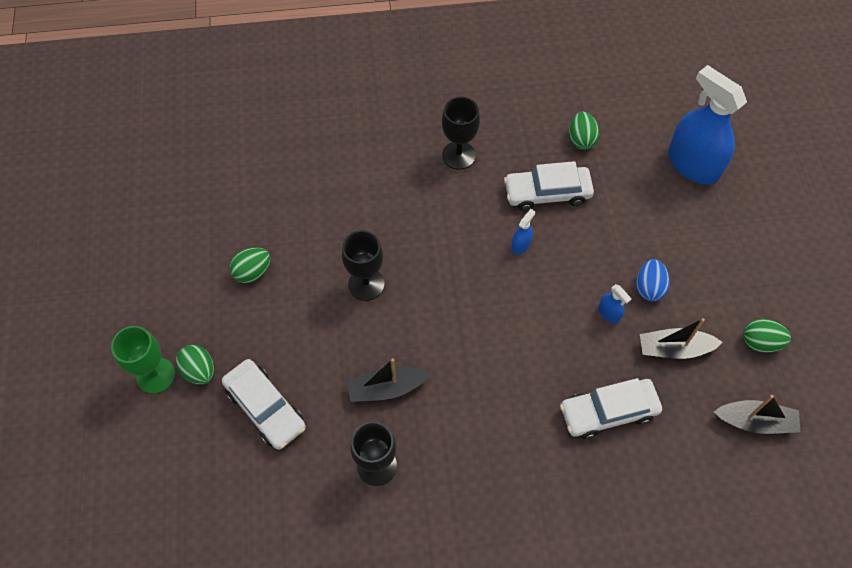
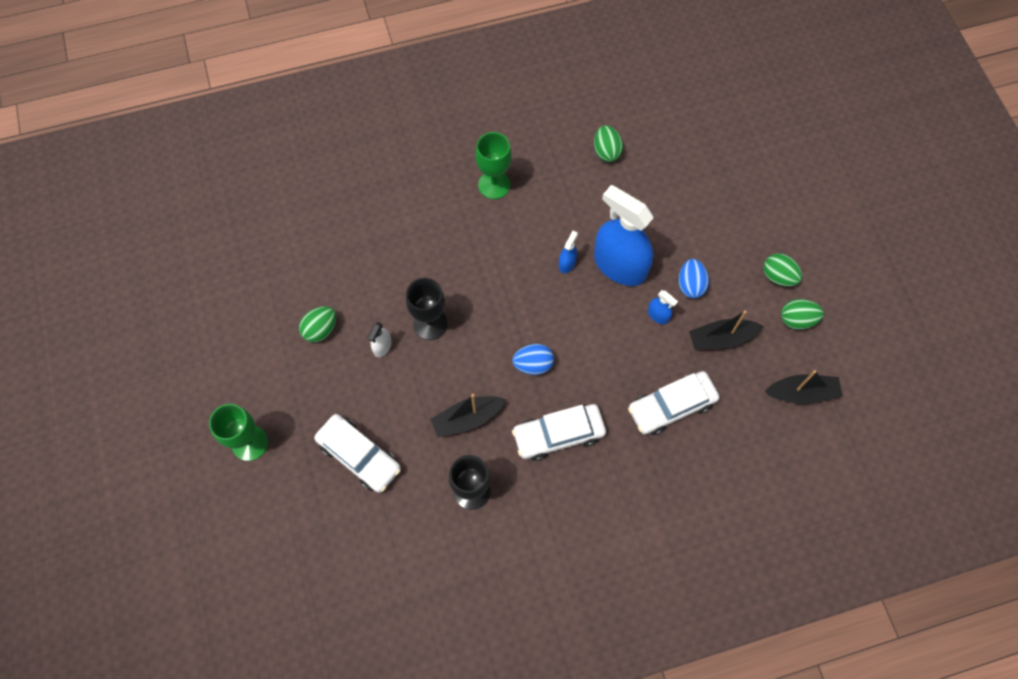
camera: 10 degrees left, 5 degrees up
green egg [176,345,214,385] -> green egg moved to [763,253,802,287]
black goblet [442,97,480,170] -> green goblet [475,132,512,199]
white car [504,161,594,211] -> white car moved to [512,404,606,461]
blue spray bottle [668,65,747,185] -> blue spray bottle moved to [594,185,654,286]
none -> white spray bottle [368,322,392,357]
none -> blue egg [512,344,554,375]

